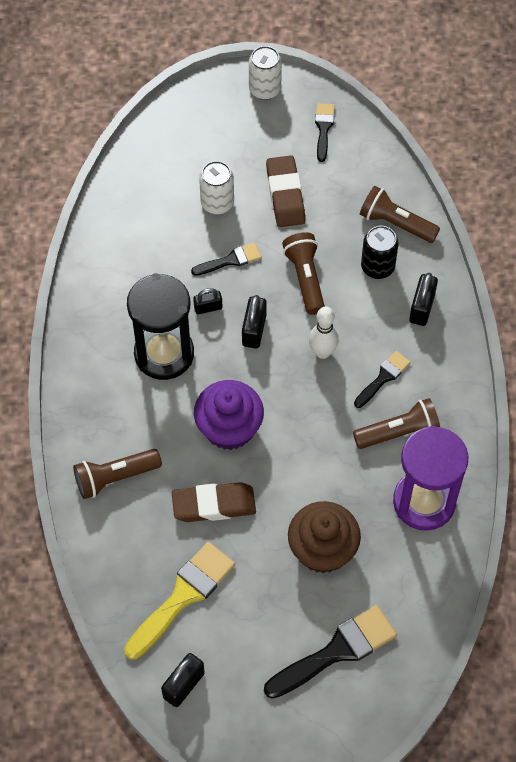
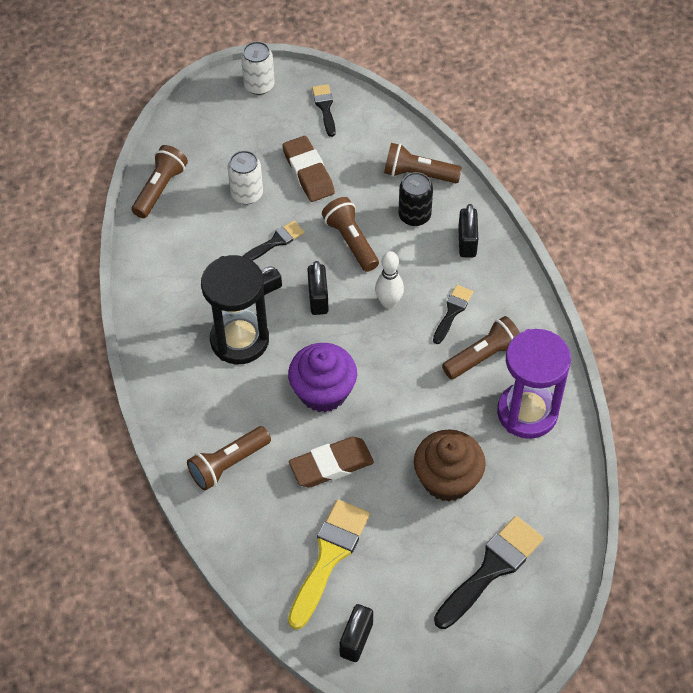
camera: 15 degrees left, 5 degrees down
none -> brown flashlight [132,145,188,218]

